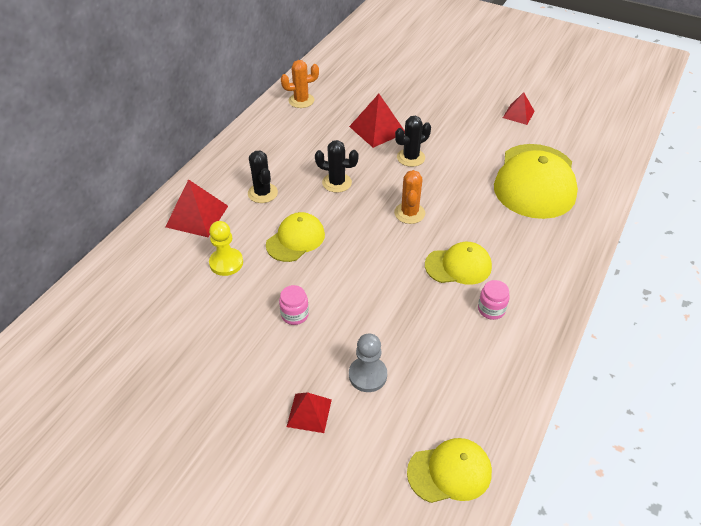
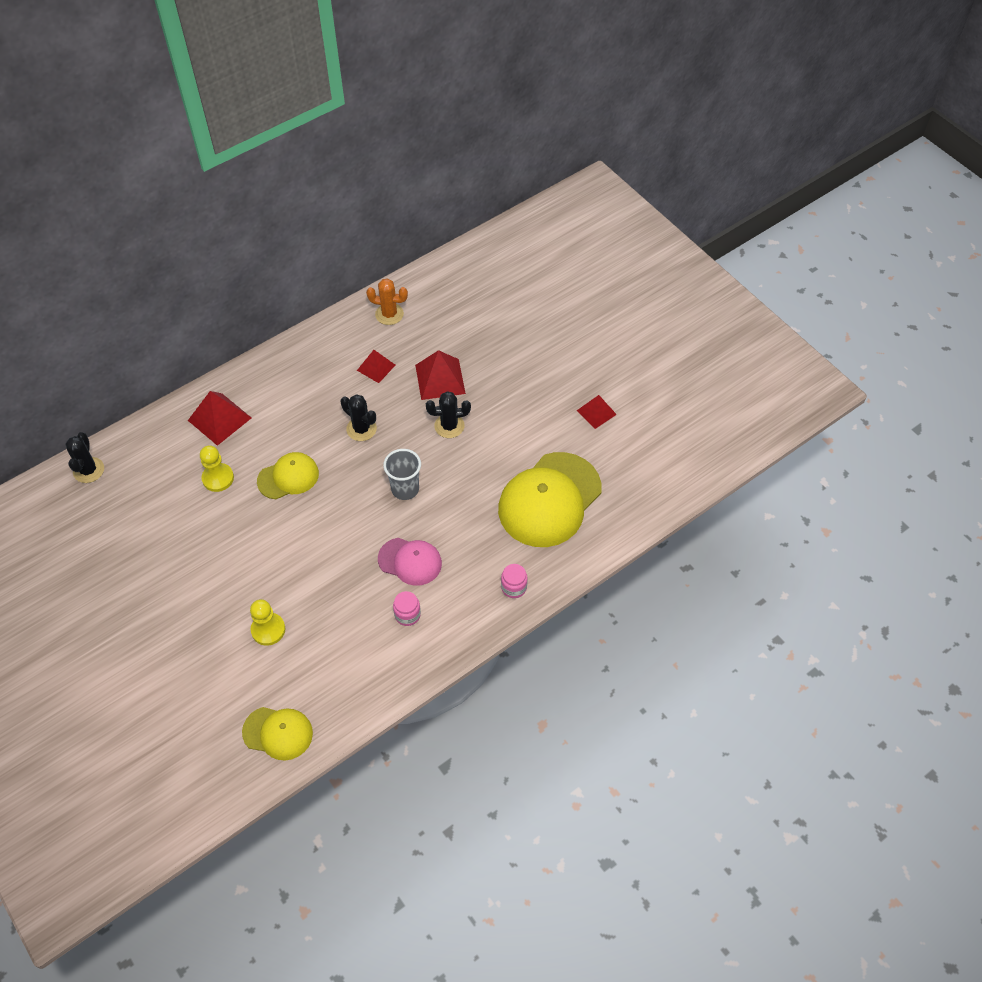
camera: 25 degrees right, 10 degrees up
black cactus [248,150,278,203] -> black cactus moved to [66,432,104,483]
pink jar [279,285,309,325] -> pink jar moved to [501,564,528,598]
red pyramid [287,392,332,433] -> red pyramid moved to [357,350,395,383]
grey pawn [349,334,387,392] -> yellow pawn [250,599,285,646]
orange cactus [394,170,425,224] -> grey cup [383,449,421,500]
yellow cap [425,242,492,285] -> pink cap [378,538,442,586]

